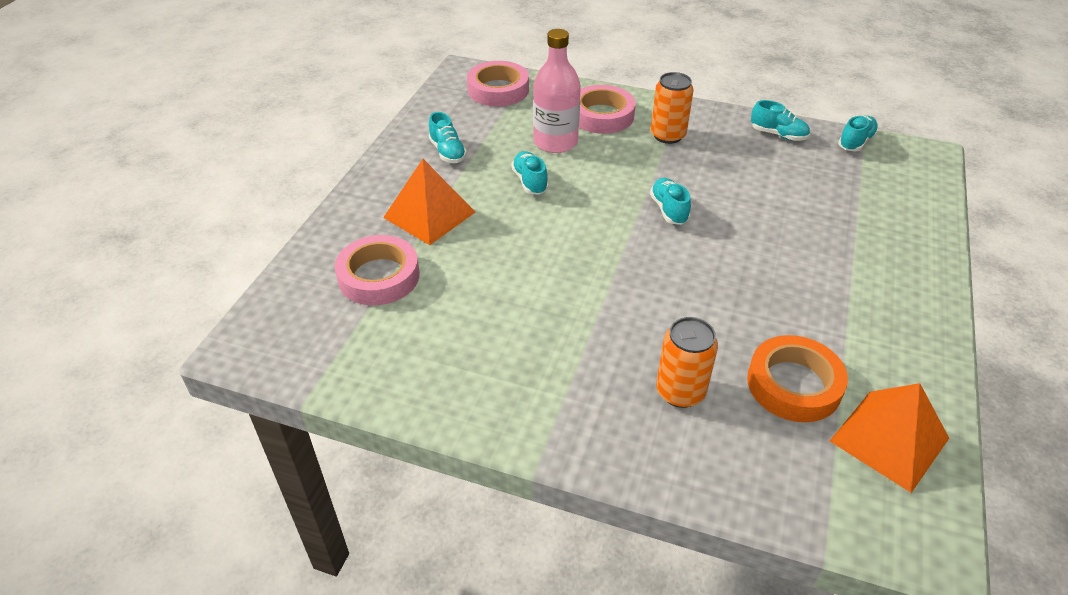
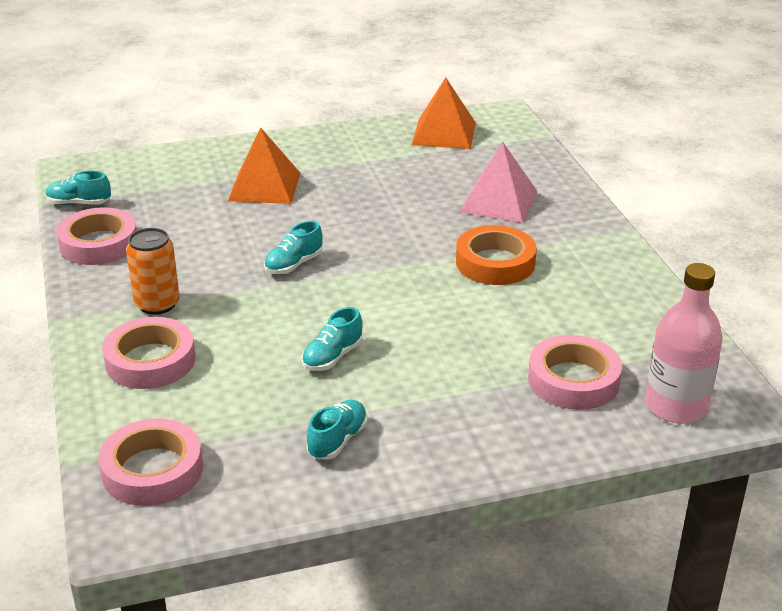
camera: 125 degrees left, 10 degrees down
orange pyramid [383,159,475,245] -> orange pyramid moved to [228,127,300,204]
pink bottle [533,29,581,153] -> pink bottle moved to [645,263,723,423]
orange can [656,317,718,408] -> pink pyramid [460,142,538,223]
orange tape [747,335,848,422] -> orange tape moved to [456,225,537,285]
turquoise shoe [751,100,810,141] -> pink tape [56,207,137,265]

